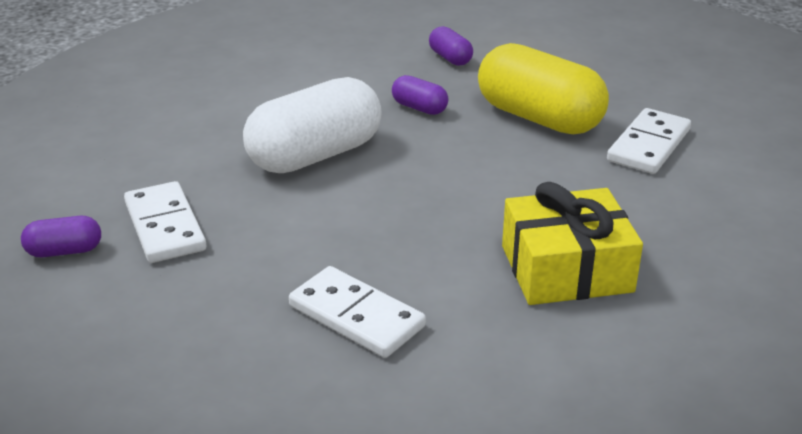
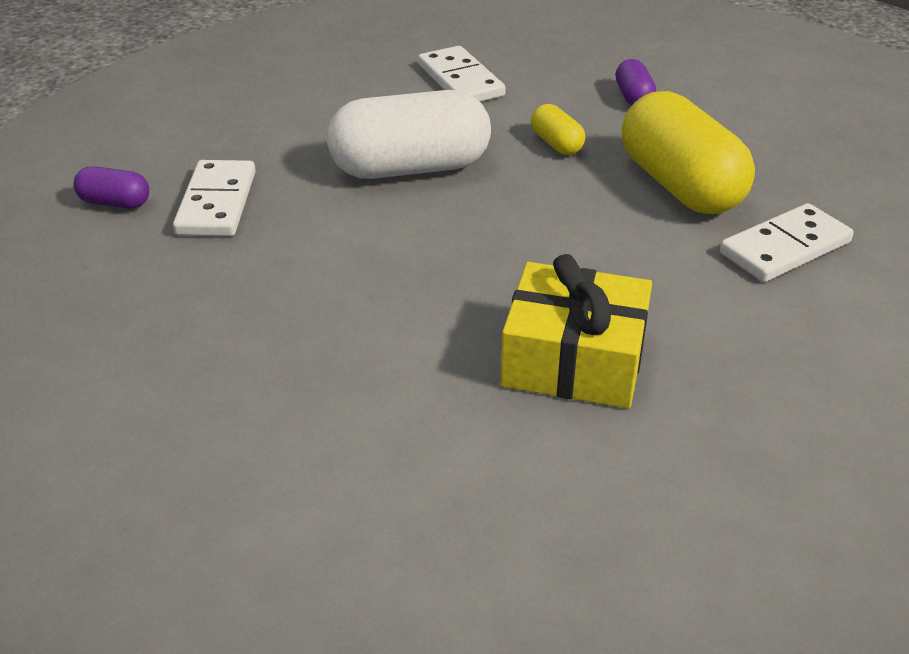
camera: 25 degrees right, 5 degrees up
white domino [289,266,426,358] -> white domino moved to [418,46,506,102]
purple capsule [392,75,449,115] -> yellow capsule [531,104,586,155]

